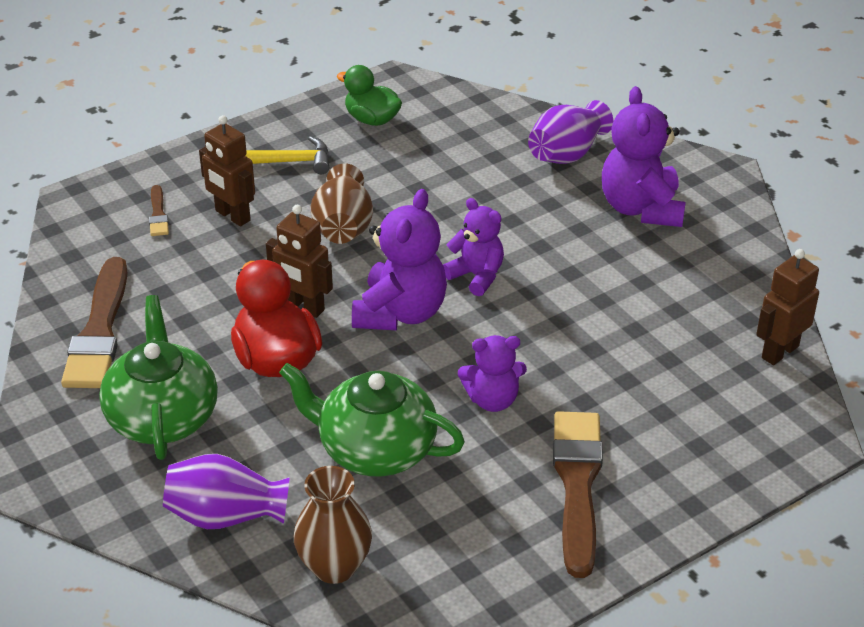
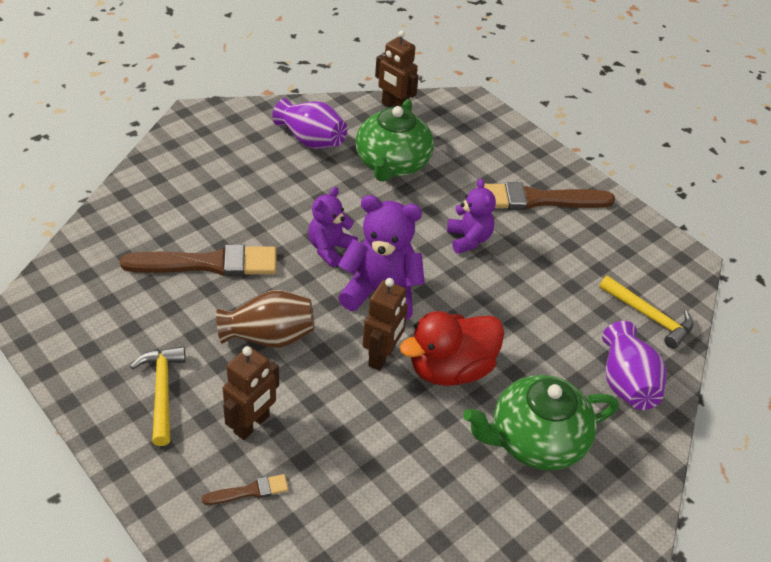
camera: 100 degrees left, 5 degrees up
brown brush [61,257,128,388] -> brown brush moved to [120,244,276,276]
green teapot [279,363,465,476] -> green teapot moved to [356,99,434,182]
brown vase [294,466,372,584] -> yellow hammer [599,276,693,349]
green duck [337,65,402,126] -> none
purple vase [528,100,613,164] -> purple vase moved to [272,98,347,149]
purple teddy bear [602,86,686,227] -> none

